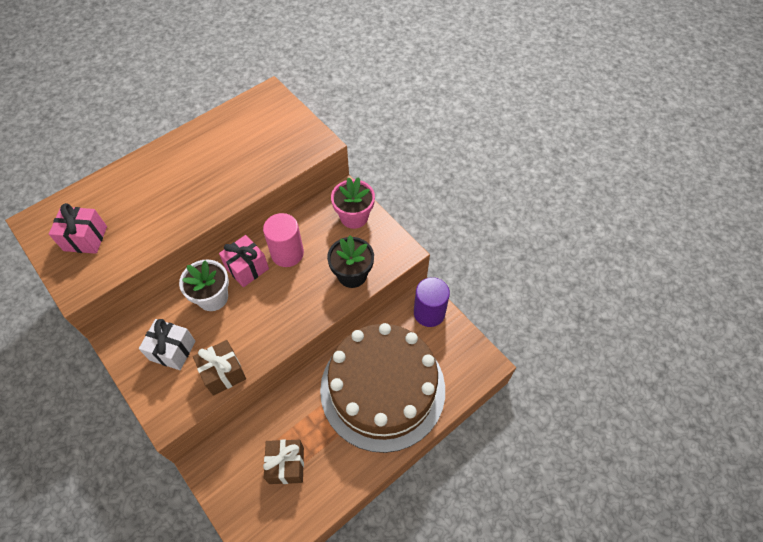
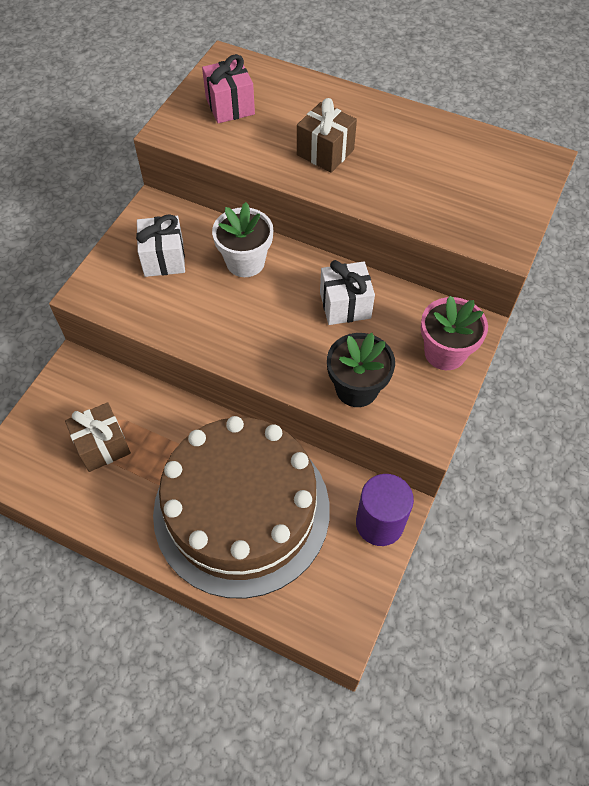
camera: 65 degrees right, 0 degrees up
brown gift [193,340,246,396] -> brown gift moved to [297,98,357,173]
pink gift [219,235,269,287] -> none
pink cylinder [263,213,304,267] -> white gift [320,260,375,325]

